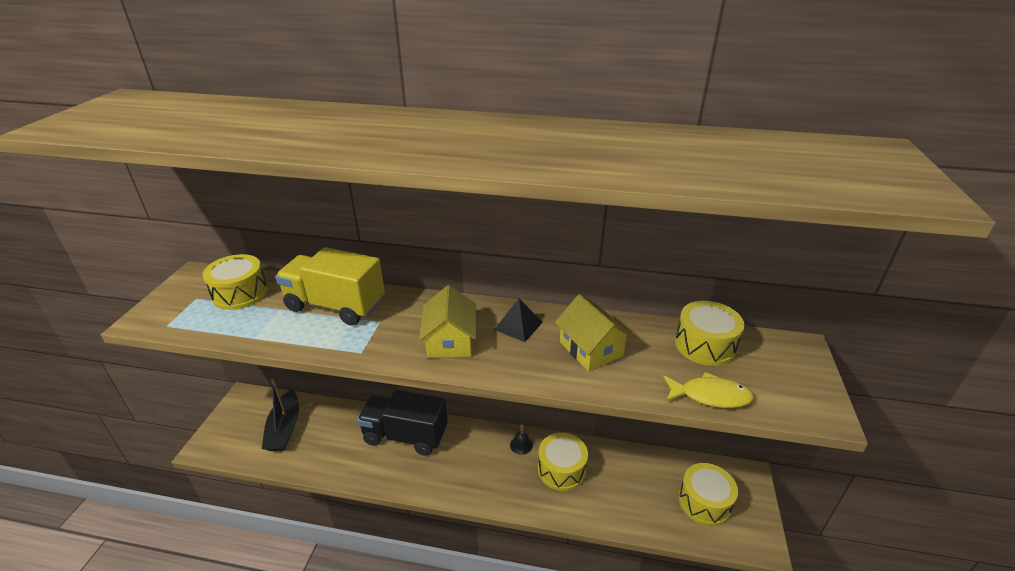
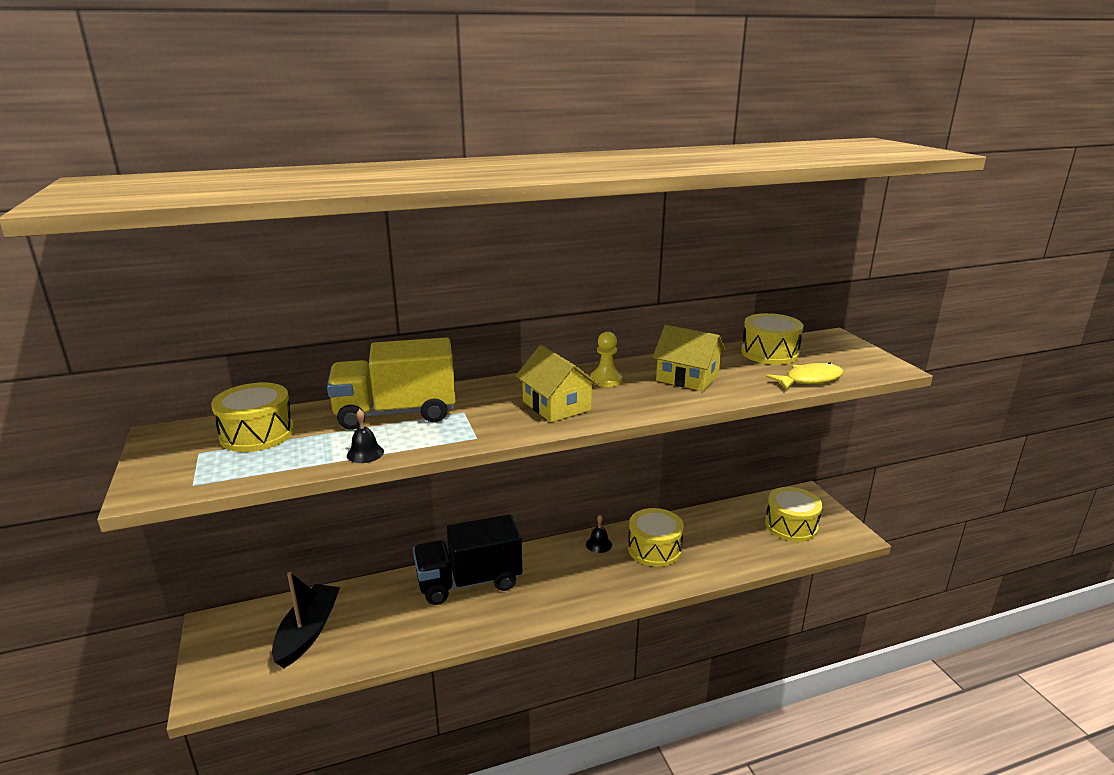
camera: 30 degrees left, 10 degrees down
black boat [262,379,299,451] -> black boat turned 135 degrees counterclockwise [272,572,340,668]
black pyramid [494,299,543,342] -> yellow pawn [590,332,622,387]
none -> black bell [347,409,384,463]

